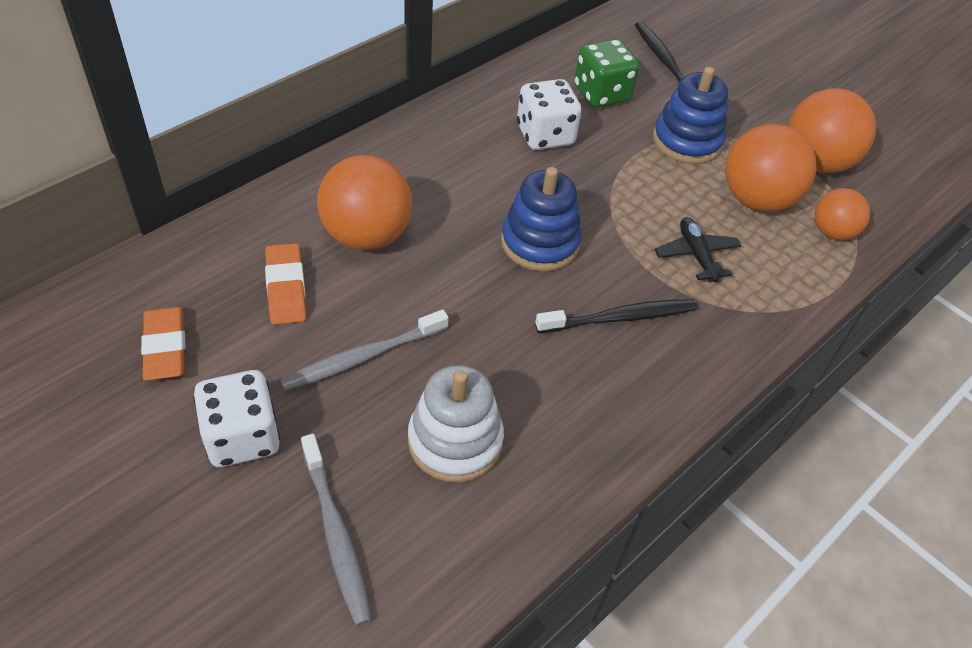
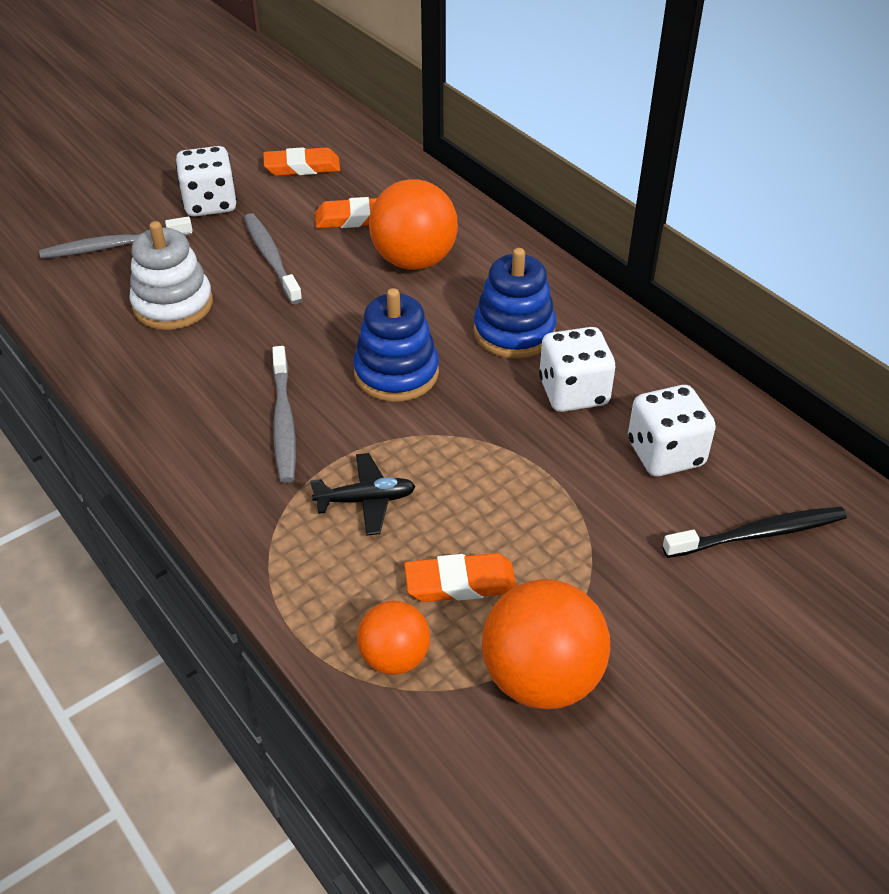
camera: 100 degrees right, 5 degrees down
black toothbrush [535,299,698,333] -> grey toothbrush [272,346,296,483]
green dice [574,39,639,108] -> white dice [628,385,716,477]
blue stacking toy [653,67,728,164] -> blue stacking toy moved to [474,248,556,358]
orange ball [725,124,817,212] -> orange eraser [404,553,516,602]

